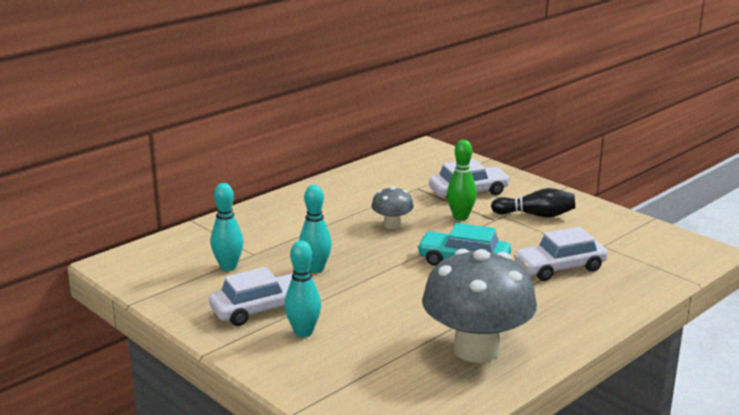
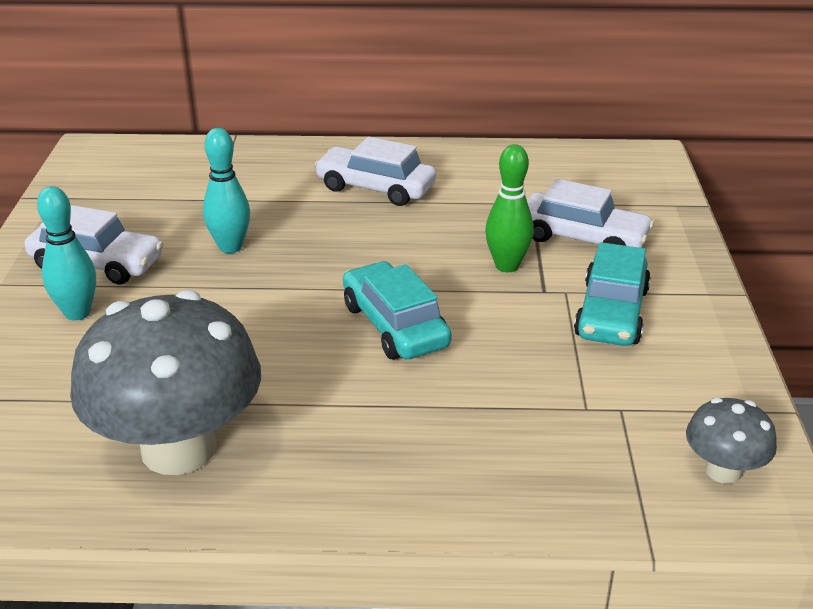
camera: 45 degrees right, 10 degrees up
turquoise bowling pin [211,183,243,271] -> none
grey mushroom [371,186,414,229] -> grey mushroom moved to [686,397,777,484]
black bowling pin [491,188,575,217] -> turquoise car [574,242,651,346]
white car [514,227,608,281] -> white car moved to [314,137,436,206]

